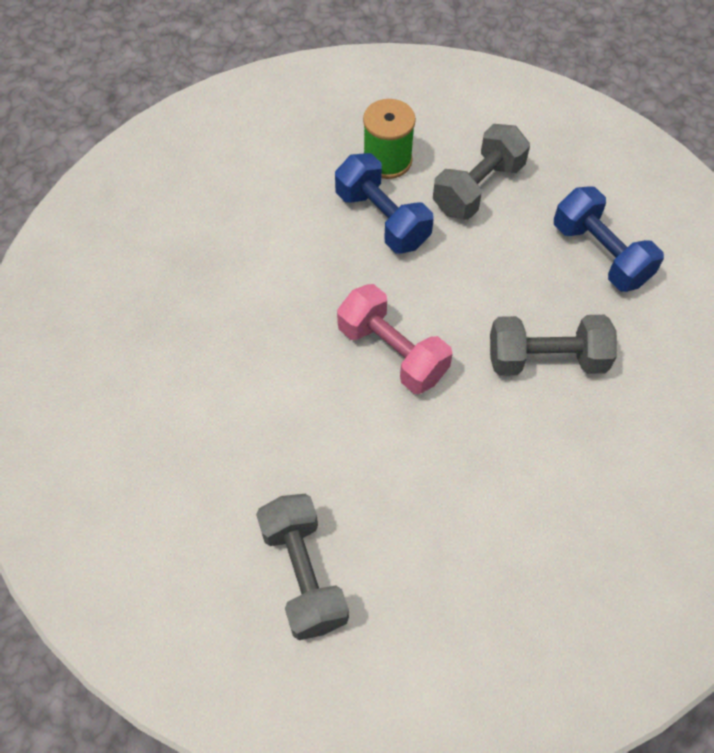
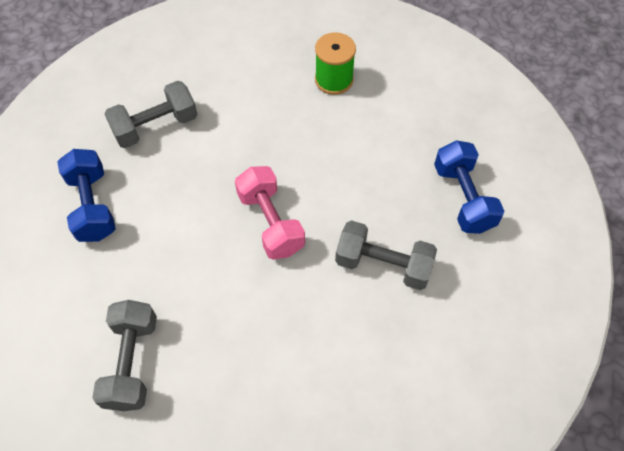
camera: 20 degrees right, 0 degrees up
blue dumbbell [335,153,434,254] -> blue dumbbell moved to [57,149,116,242]
grey dumbbell [433,124,530,220] -> grey dumbbell moved to [104,81,198,148]

